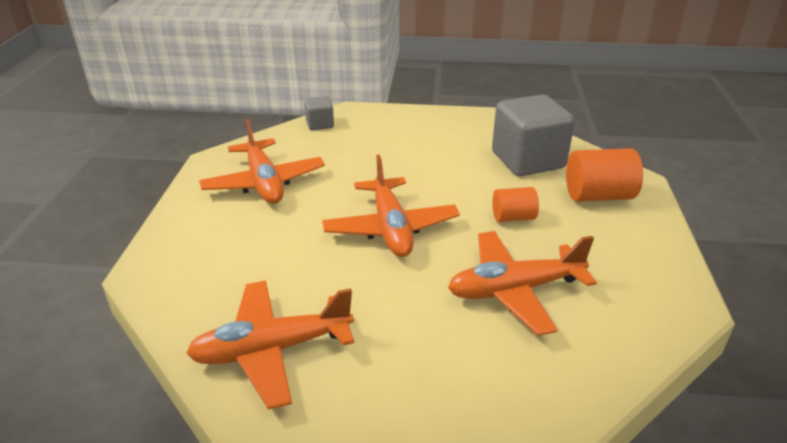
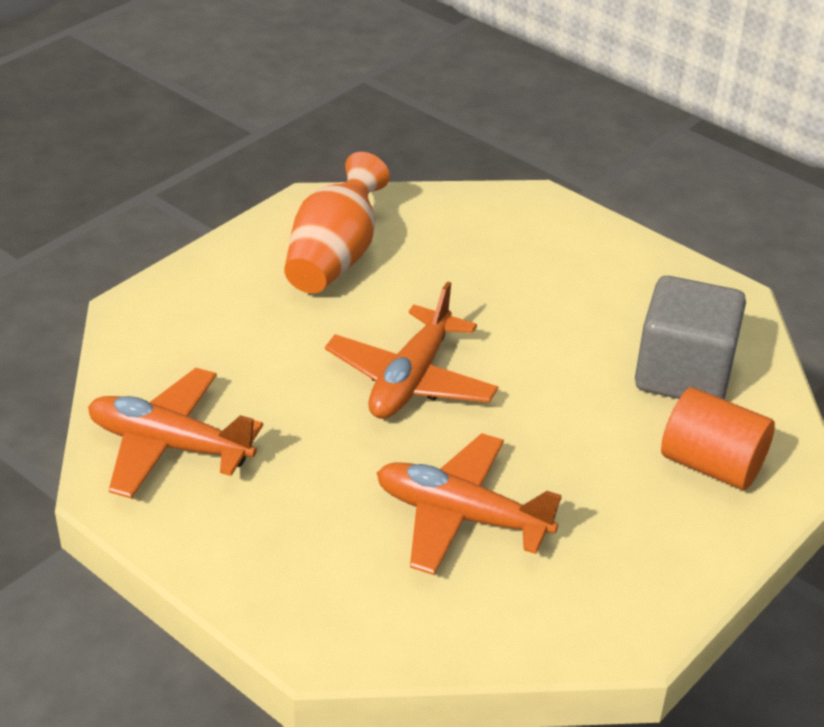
camera: 35 degrees right, 5 degrees up
orange plane [199,119,325,204] -> orange vase [284,152,390,293]
grey cube [304,96,334,130] -> none
orange cylinder [492,187,539,222] -> none

